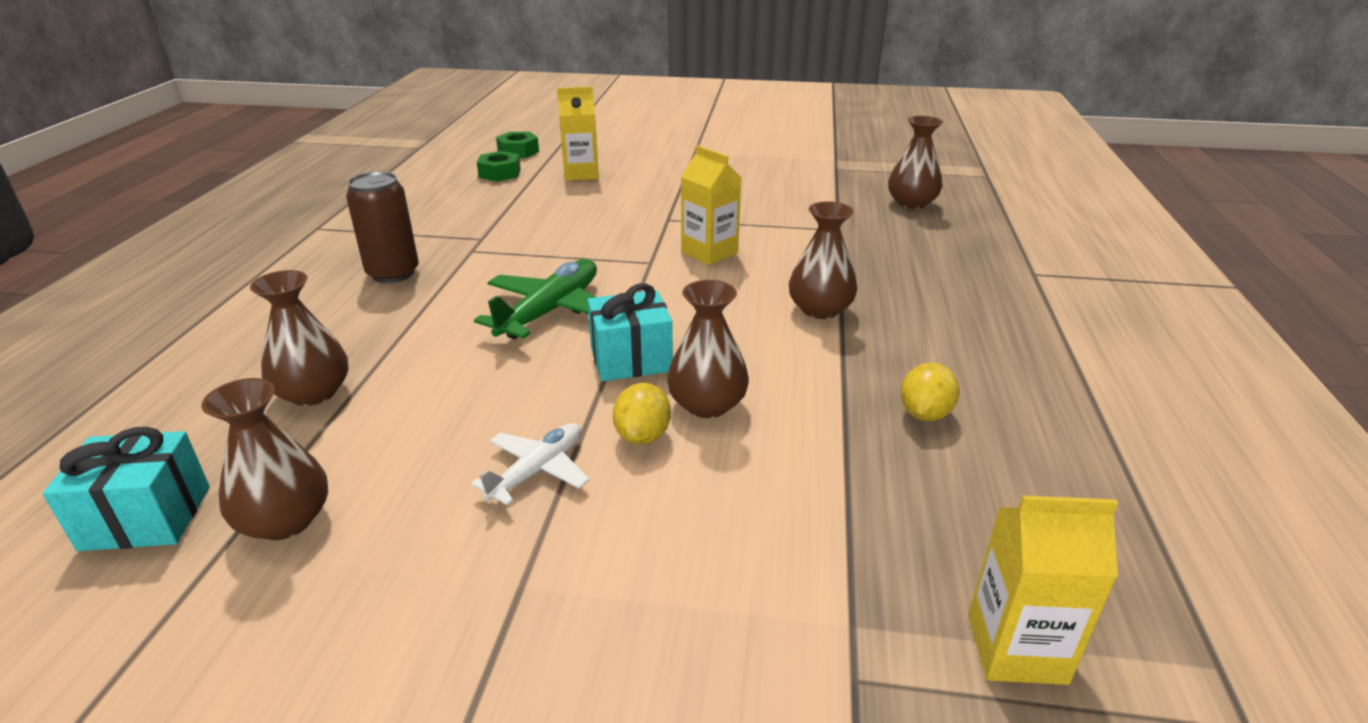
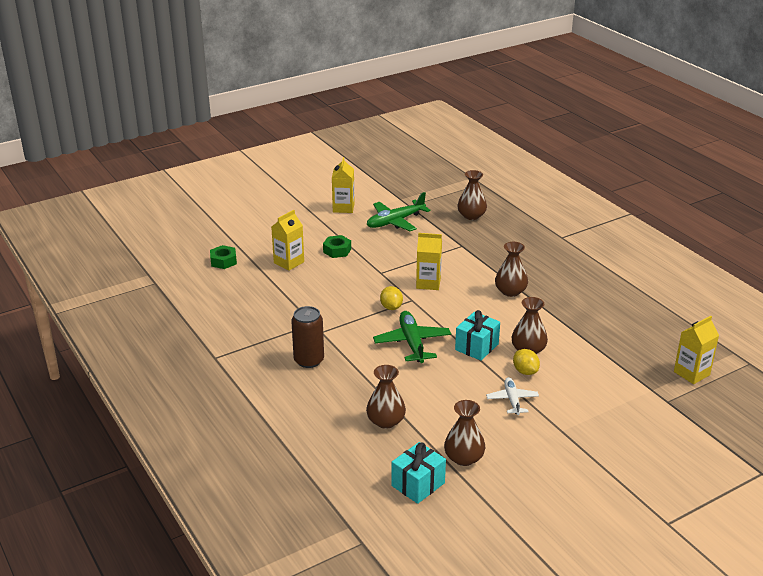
camera: 40 degrees left, 0 degrees up
green nut [477,151,521,182] -> green nut moved to [323,235,351,258]
yellow lemon [901,363,960,421] -> yellow lemon moved to [380,286,403,310]
none -> yellow carton [332,157,355,213]
none -> green plane [367,192,430,231]

